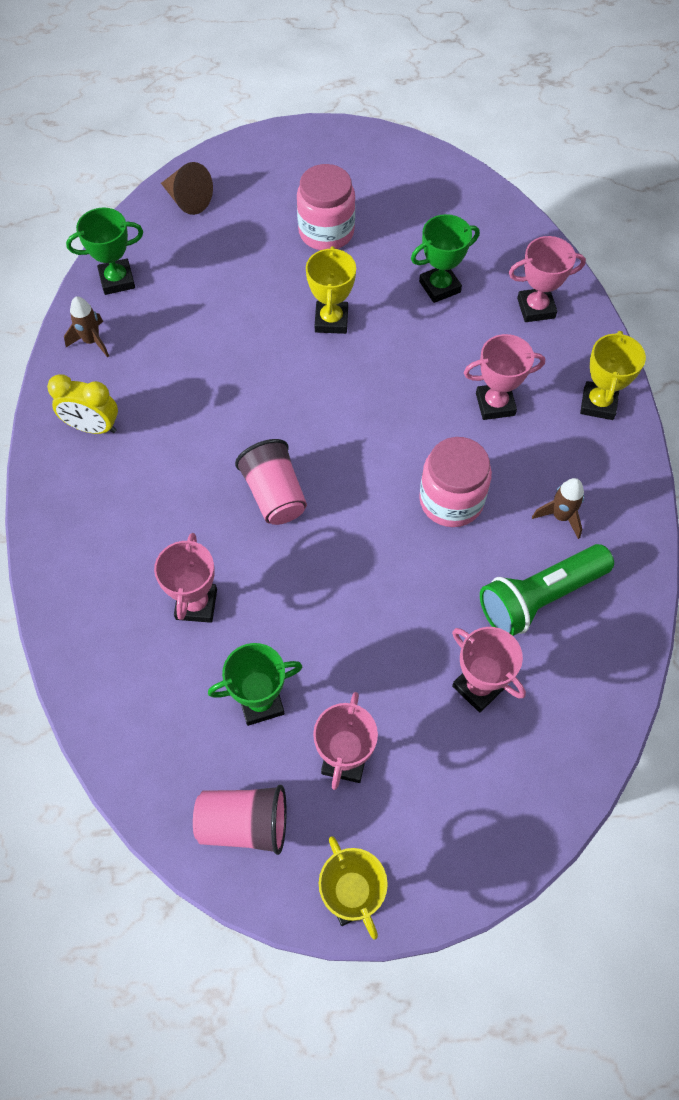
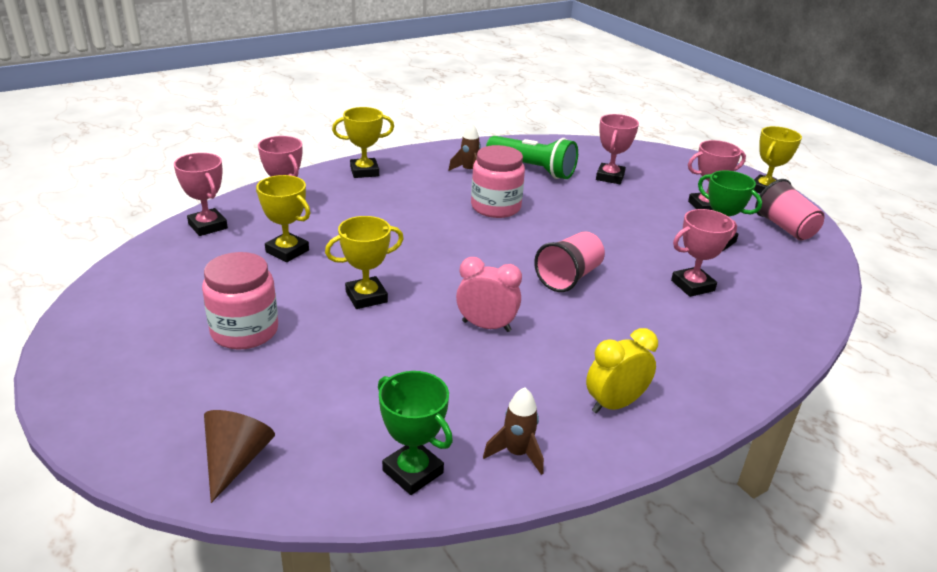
camera: 120 degrees left, 30 degrees down
yellow clock [47,374,118,434] -> yellow clock turned 105 degrees counterclockwise [586,328,658,414]
green trophy [411,214,480,303] -> yellow trophy [256,175,310,262]
pink trophy [464,334,545,420] -> pink trophy moved to [174,153,228,236]
none -> pink clock [456,257,522,332]

